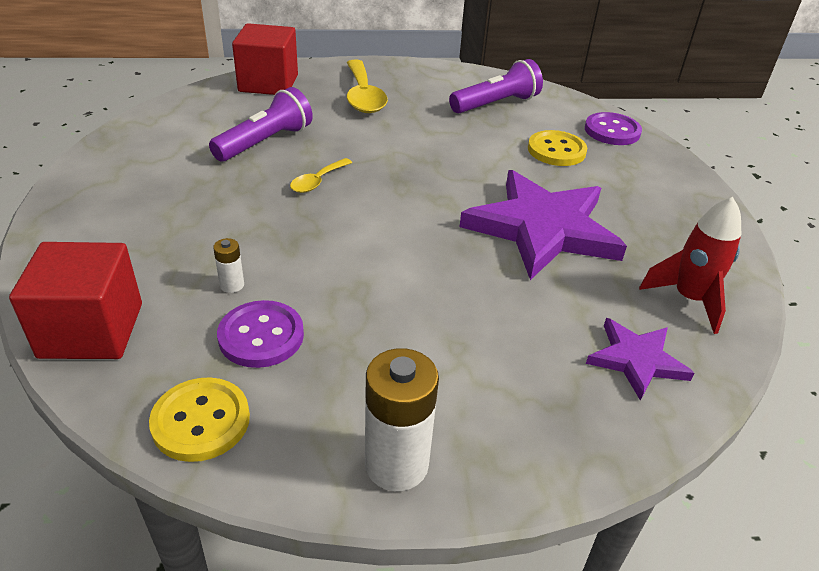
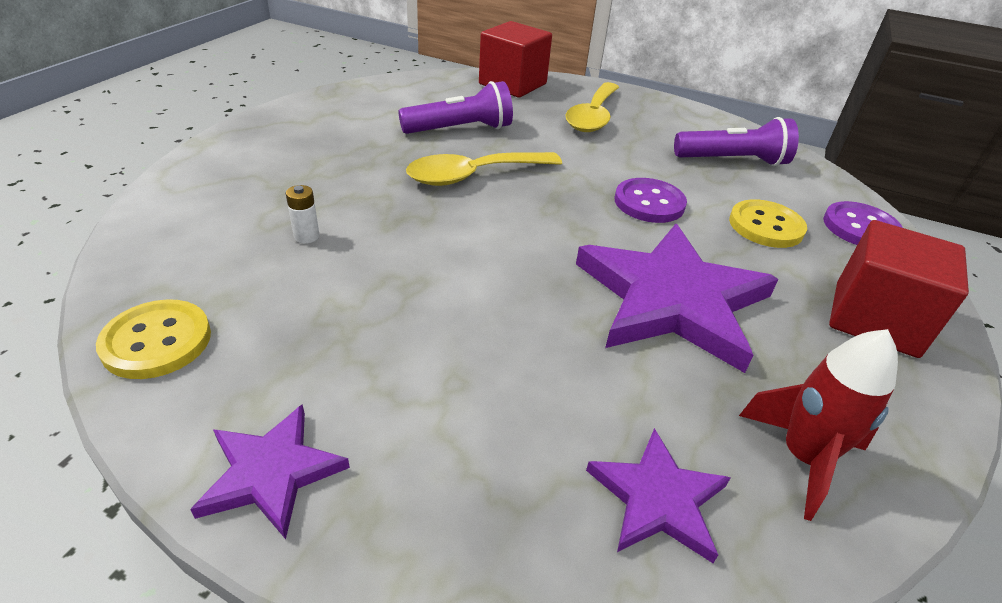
camera: 30 degrees right, 0 degrees up
red cube [9,242,142,359] -> red cube moved to [829,220,969,358]
purple button [217,300,304,368] -> purple button moved to [615,178,687,223]
yellow spoon [290,158,352,193] -> yellow spoon [406,152,562,186], size x1.85
white battery [365,348,439,491] -> purple star [190,404,350,539]

